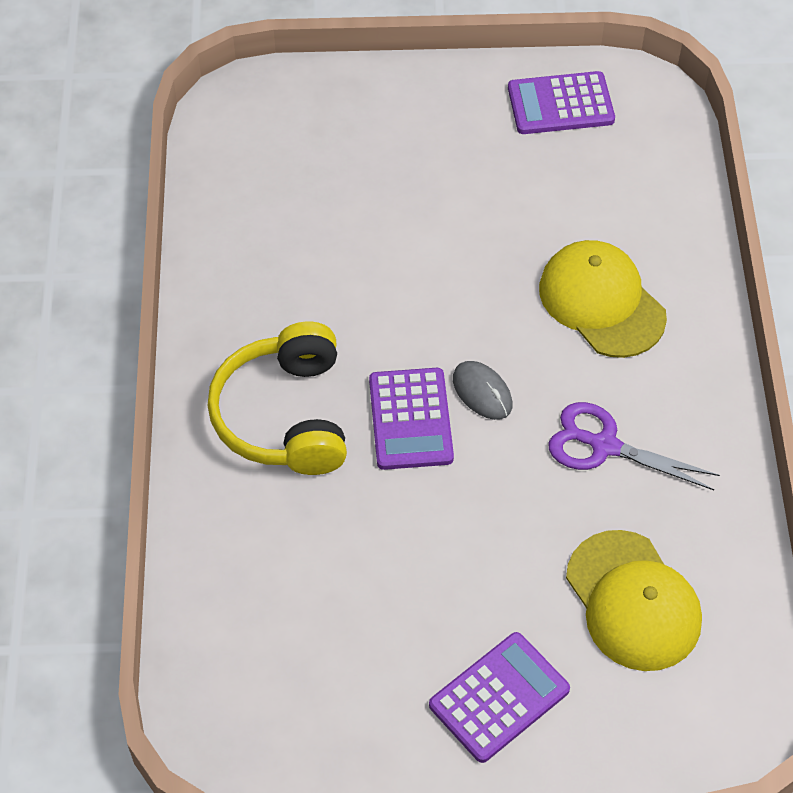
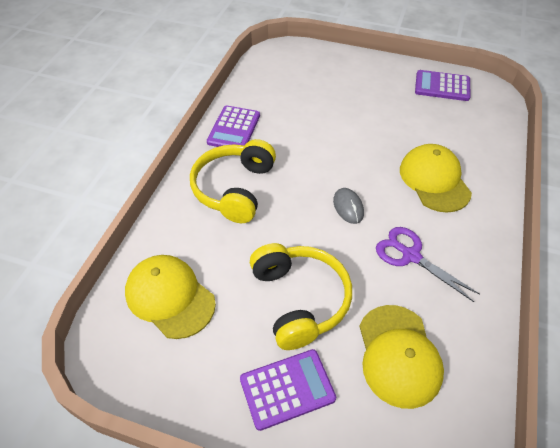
camera: 20 degrees right, 5 degrees down
purple calculator [369,368,454,470] -> purple calculator moved to [207,105,260,147]
none -> yellow cap [125,255,216,339]
none -> yellow headphones [250,243,352,350]

